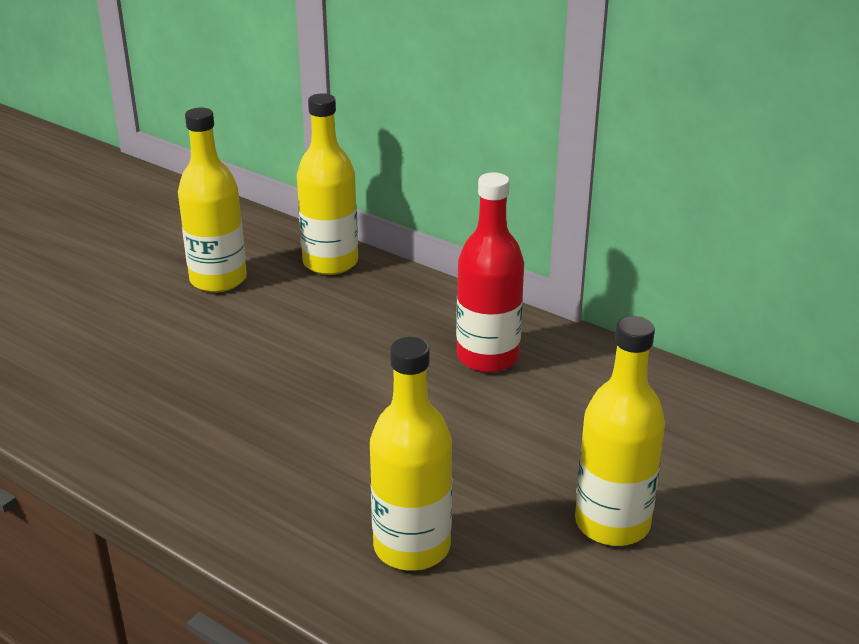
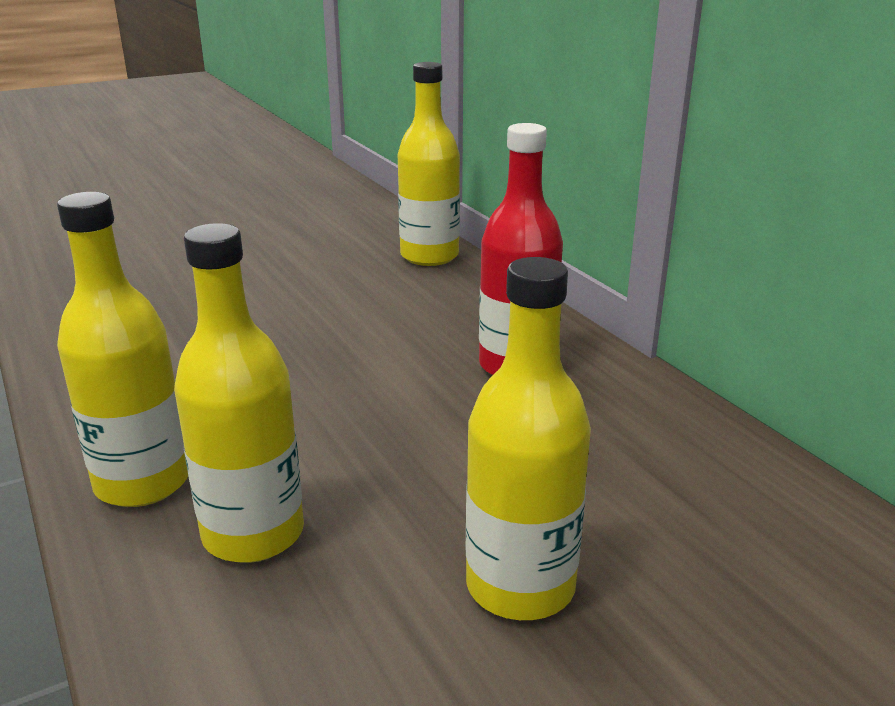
camera: 25 degrees right, 5 degrees down
yellow bottle [178,108,247,293] -> yellow bottle moved to [57,192,188,507]

